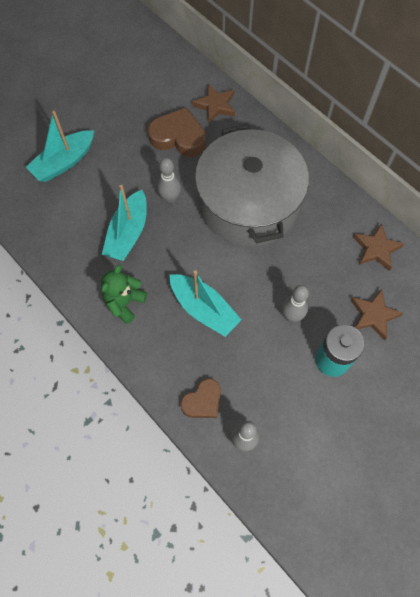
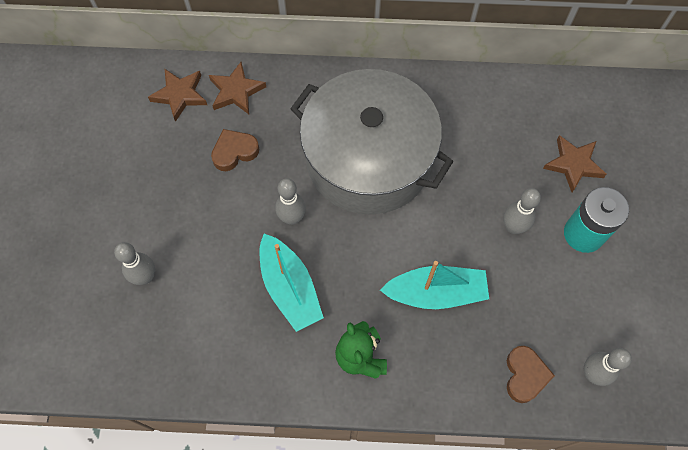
camera: 45 degrees left, 0 degrees up
turquoise boat [26,111,94,182] -> grey bowling pin [114,242,155,285]
brown heart [148,107,206,157] -> brown heart [211,129,259,171], size x0.63
brown star [353,223,404,271] -> brown star moved to [148,69,207,122]

